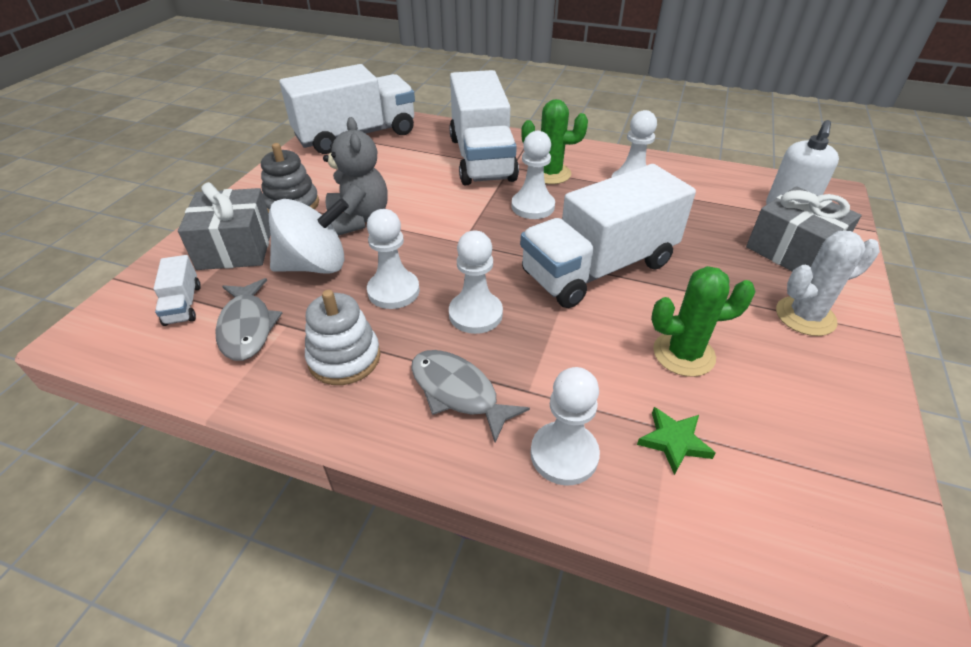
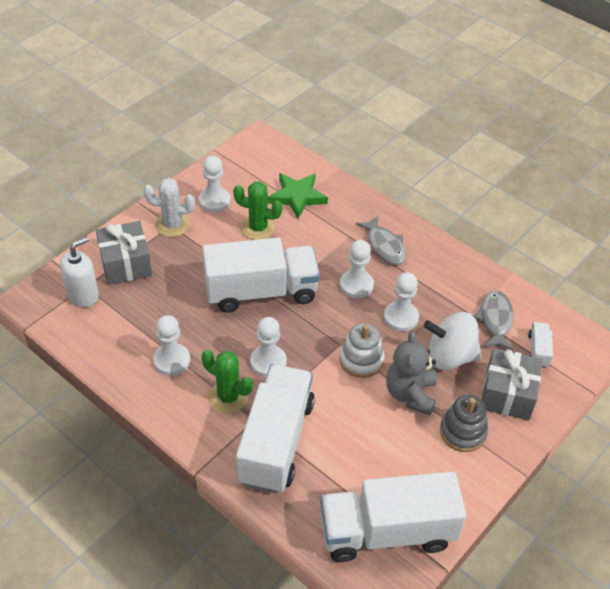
camera: 160 degrees left, 5 degrees up
white stacking toy [305,290,381,385] -> white stacking toy moved to [339,323,385,378]
white pawn [530,367,600,485] -> white pawn moved to [199,156,231,213]
green star [637,407,716,475] -> green star [268,173,328,219], size x1.73

